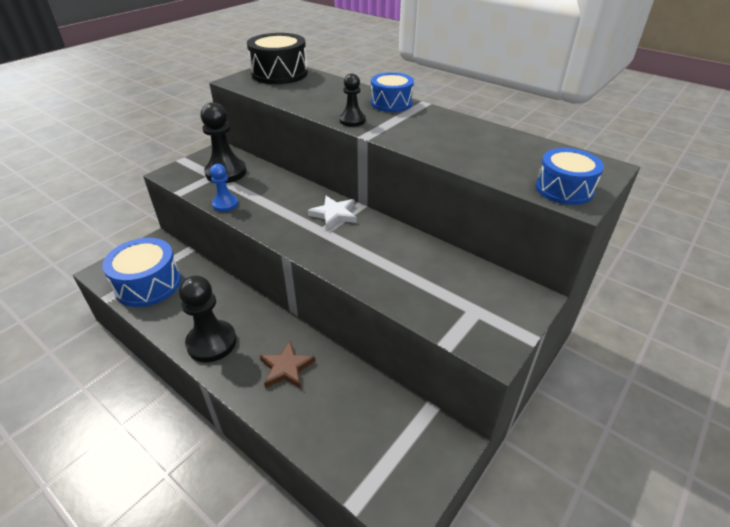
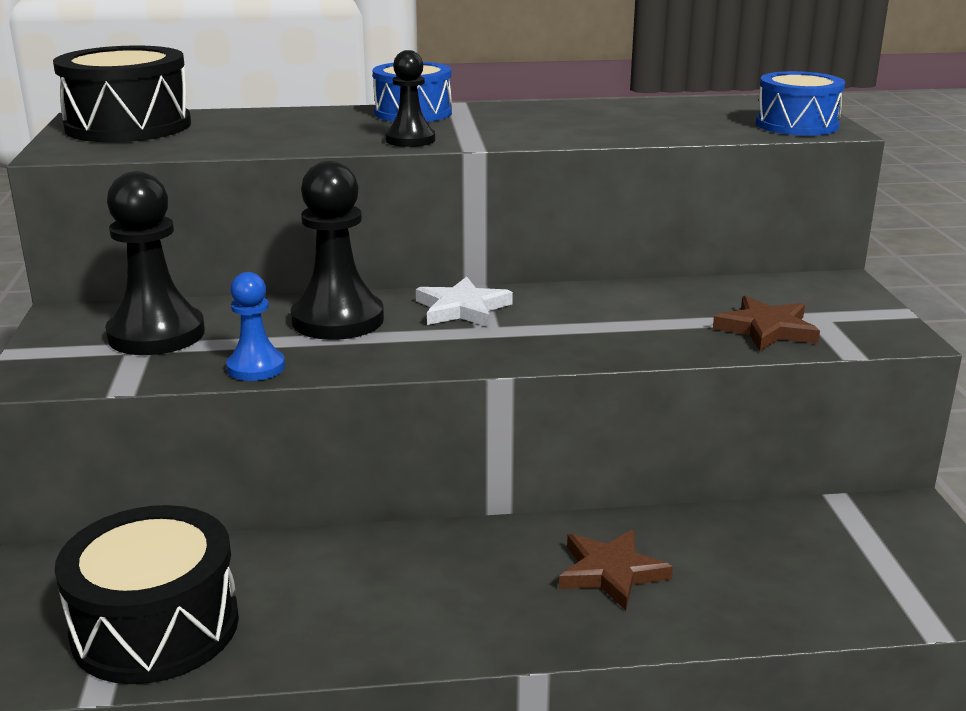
camera: 45 degrees left, 15 degrees down
blue drum [102,238,181,307] -> black drum [55,505,239,684]
black pawn [179,275,237,362] -> black pawn moved to [291,161,384,340]
none -> brown star [713,296,820,351]

